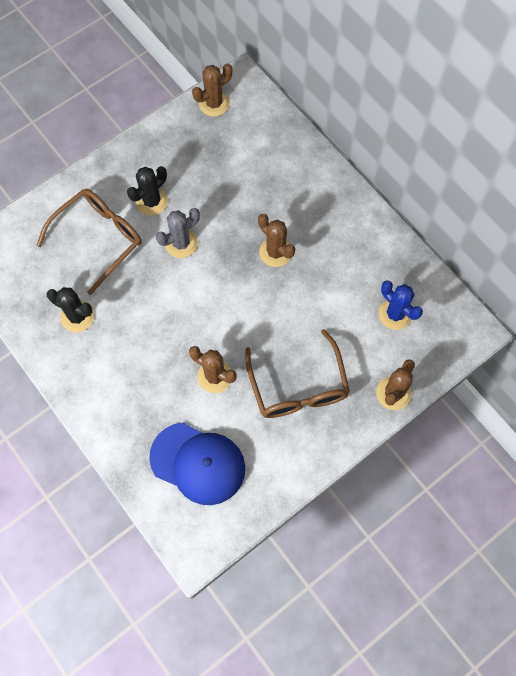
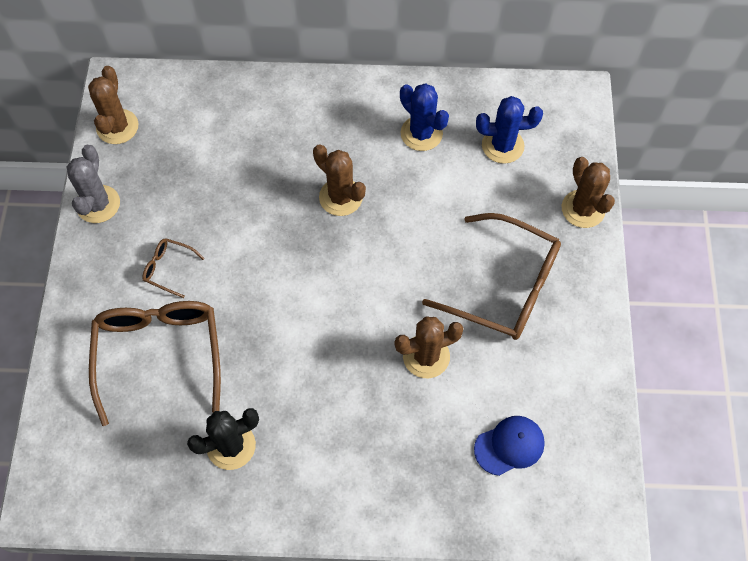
camera: 50 degrees left, 5 degrees down
black cactus [127,166,168,216] -> brown glasses [142,238,205,298]
blue cap [149,423,245,505] -> blue cap [474,416,545,476], size x0.54
grey cactus [156,208,200,258] -> grey cactus moved to [67,145,120,223]
brown cactus [258,214,295,267] -> brown cactus turned 45 degrees clockwise [313,144,366,216]
none -> blue cactus [400,83,449,151]

